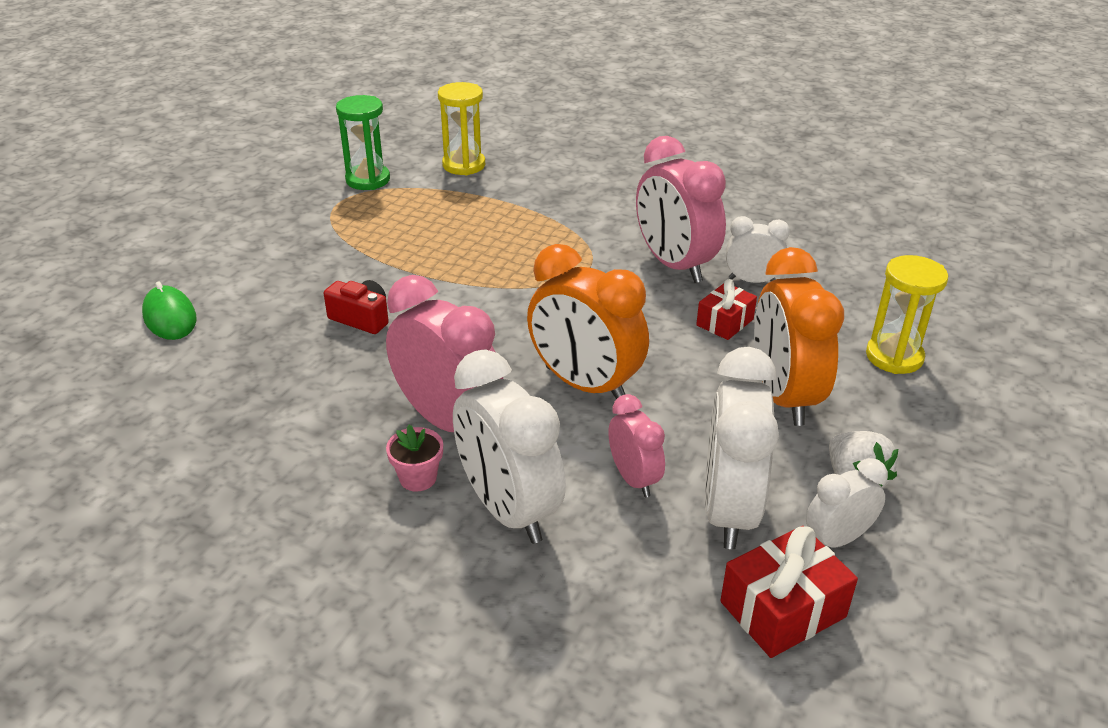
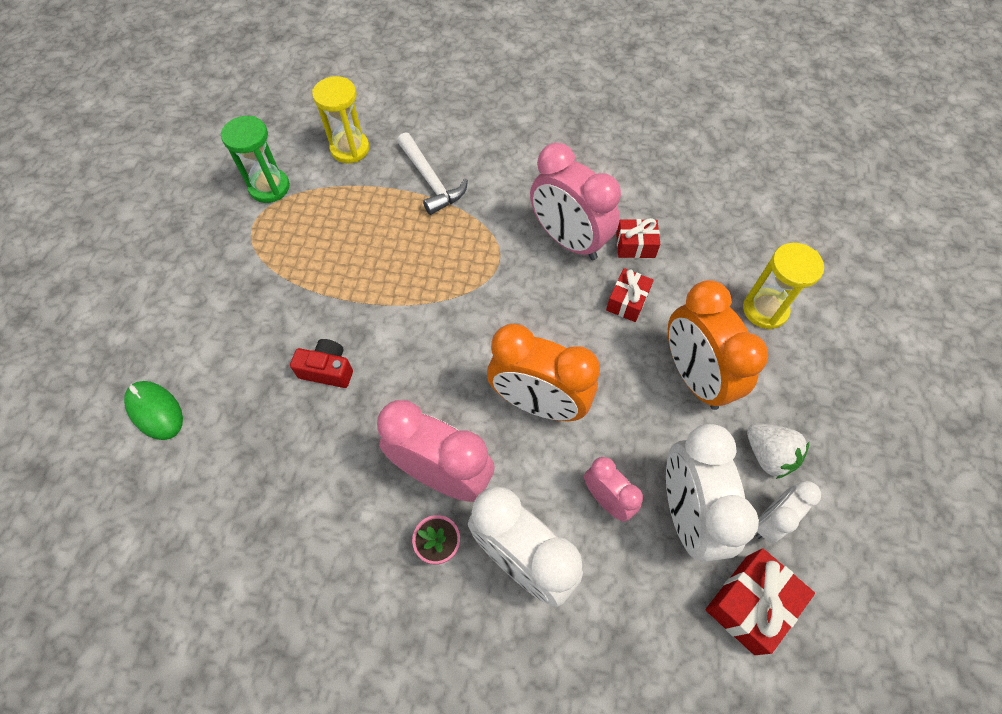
camera: 15 degrees left, 25 degrees up
white clock [726,216,790,283] -> red gift [616,218,660,258]
none -> white hammer [397,132,468,215]

